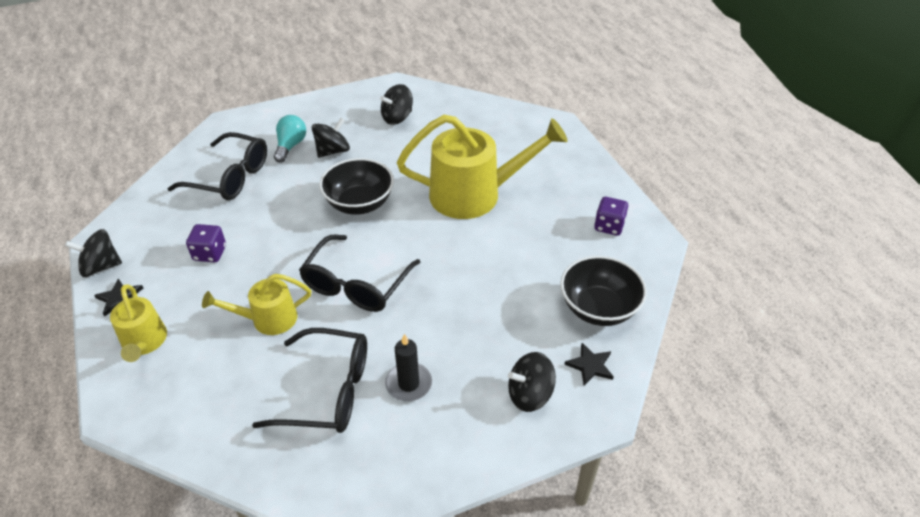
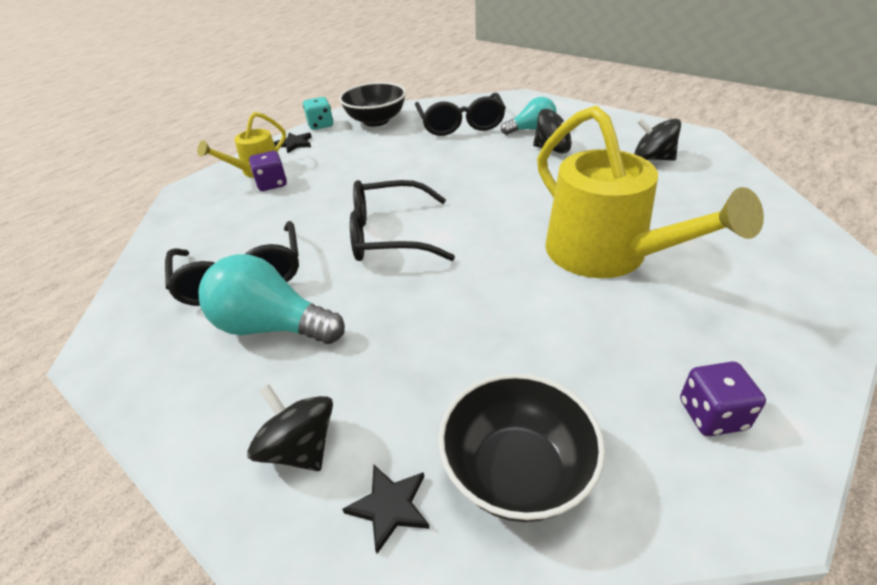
camera: 65 degrees right, 5 degrees down
black spinning top [65,229,122,277] -> turquoise dice [303,97,333,130]
purple dice [186,224,226,262] -> purple dice moved to [249,151,287,191]
yellow watering can [202,274,311,335] -> none
black bowl [319,158,394,215] -> black bowl moved to [339,82,406,127]
black candle [385,334,432,401] -> turquoise light bulb [198,254,345,344]

